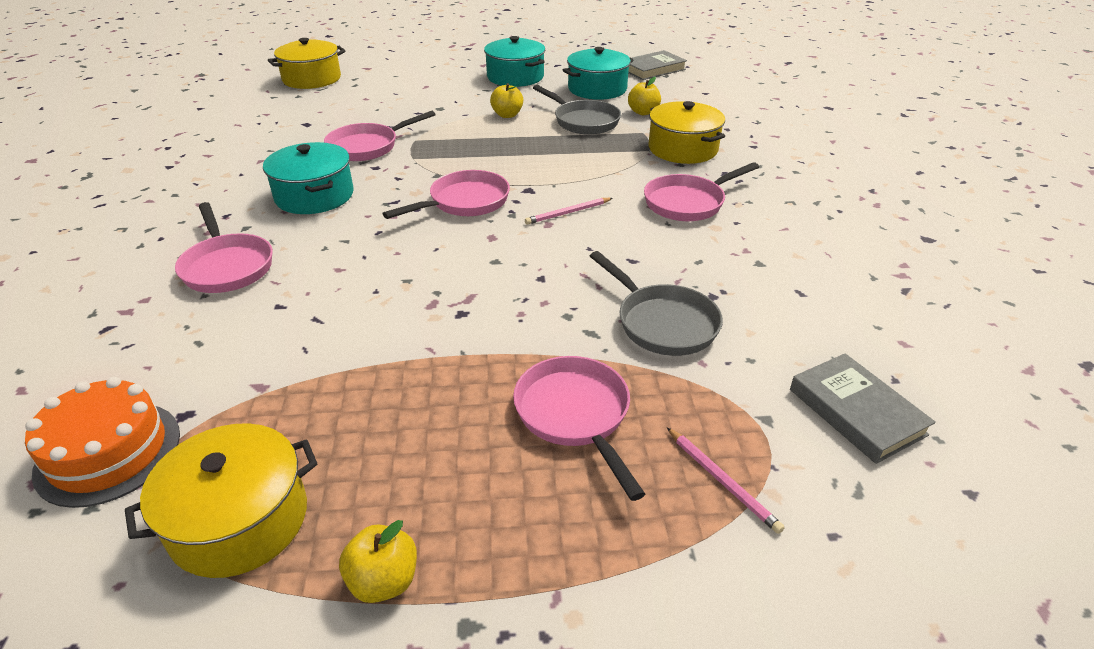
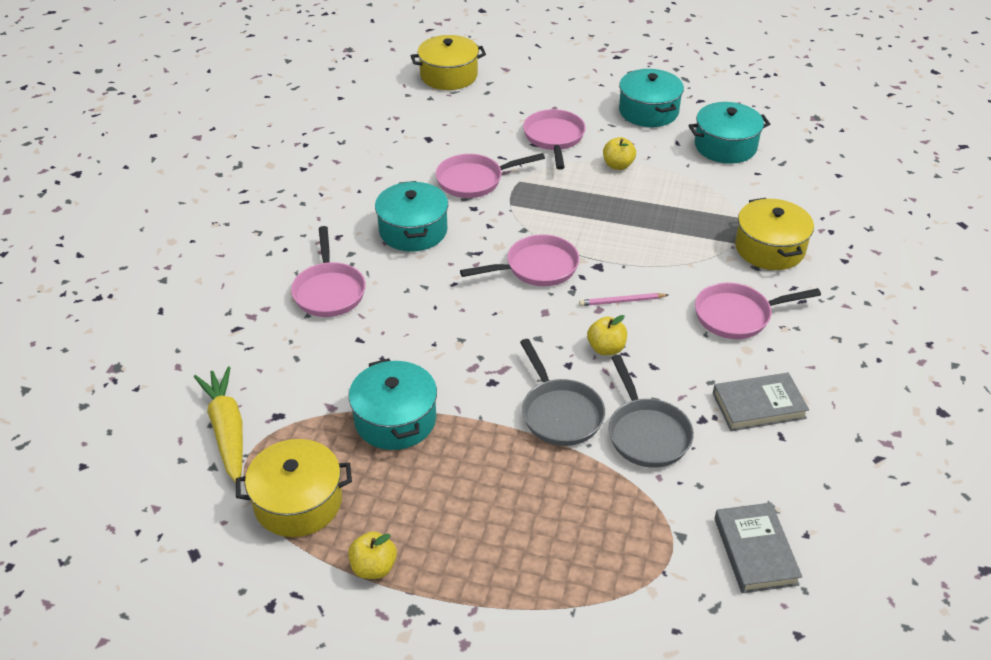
camera: 20 degrees right, 5 degrees up
orange cake [25,377,180,508] -> yellow carrot [194,366,243,483]
pink pan [513,356,645,501] -> pink pan moved to [523,109,586,170]
grey pan [533,85,621,135] -> grey pan moved to [520,339,605,446]
grey book [628,50,687,80] -> grey book moved to [713,373,809,431]
yellow apple [628,77,661,115] -> yellow apple moved to [587,315,627,355]
pink pencil [667,427,785,534] -> none
none -> turquoise pot [349,358,437,450]

